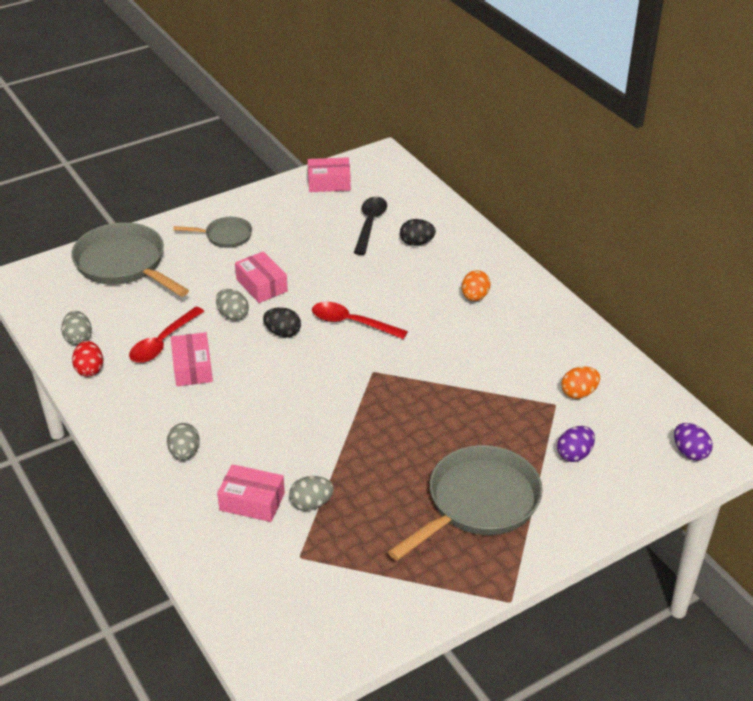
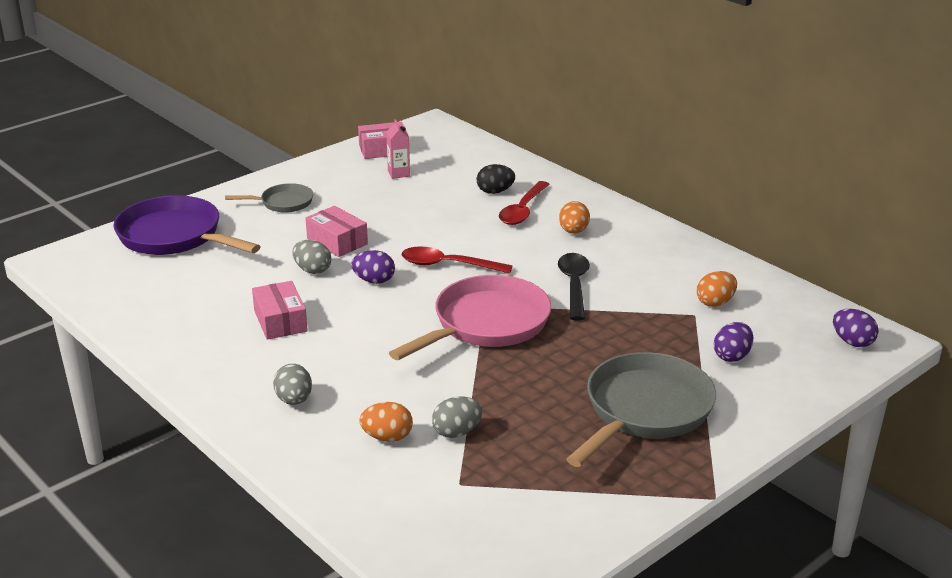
camera: 10 degrees left, 10 degrees down
grey egg [61,311,92,345] -> none
grey pan [71,223,189,297] -> purple pan [113,195,261,255]
red egg [72,341,103,377] -> none
red spoon [129,307,205,363] -> red spoon moved to [499,181,550,225]
pink box [217,464,285,522] -> orange egg [359,402,413,442]
black egg [263,307,301,338] -> purple egg [351,250,395,284]
black spoon [354,197,387,255] -> black spoon moved to [558,253,590,321]
none -> pink carton [386,119,410,179]
none -> pink pan [389,275,551,360]

